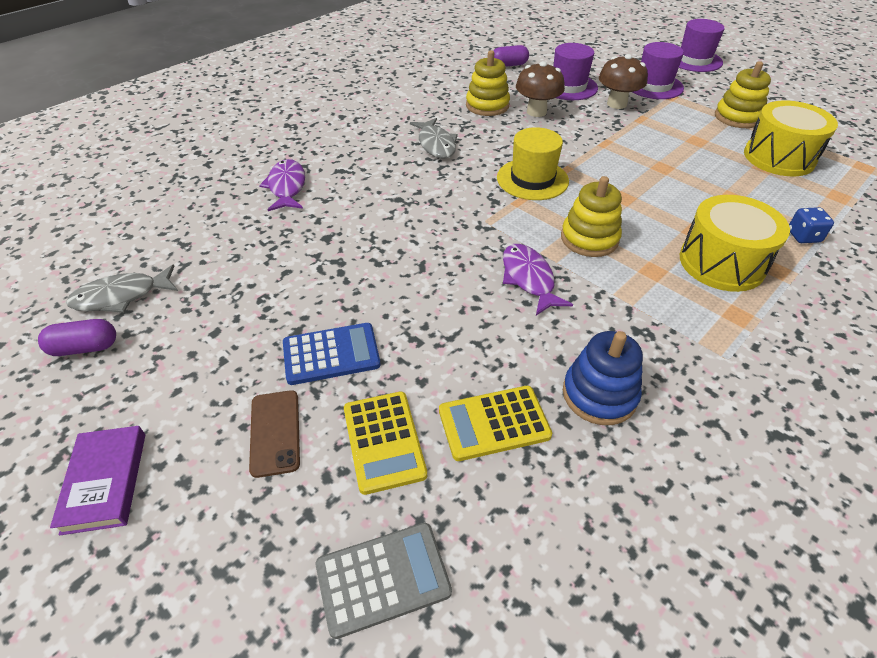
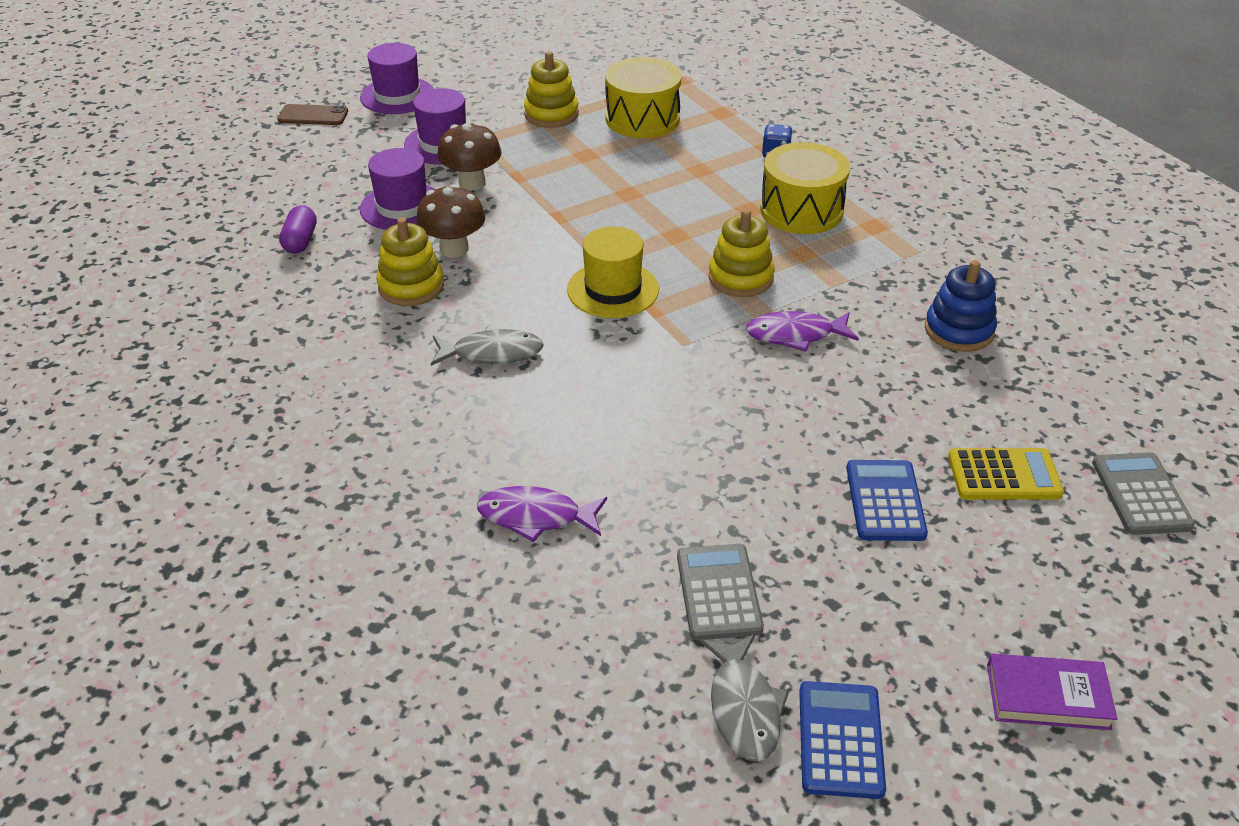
camera: 75 degrees left, 5 degrees down
purple capsule [38,319,116,356] -> blue calculator [799,681,886,799]
brown phone [249,390,300,478] -> brown phone moved to [277,104,348,125]
yellow calculator [439,386,552,461] -> none
none -> grey calculator [677,544,764,640]

